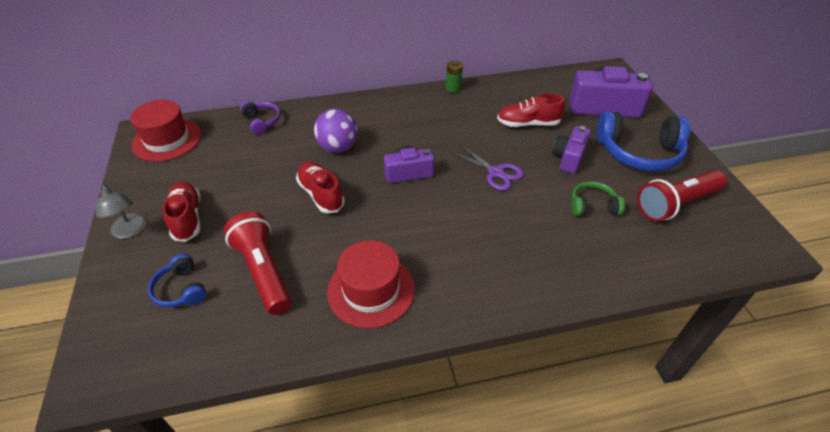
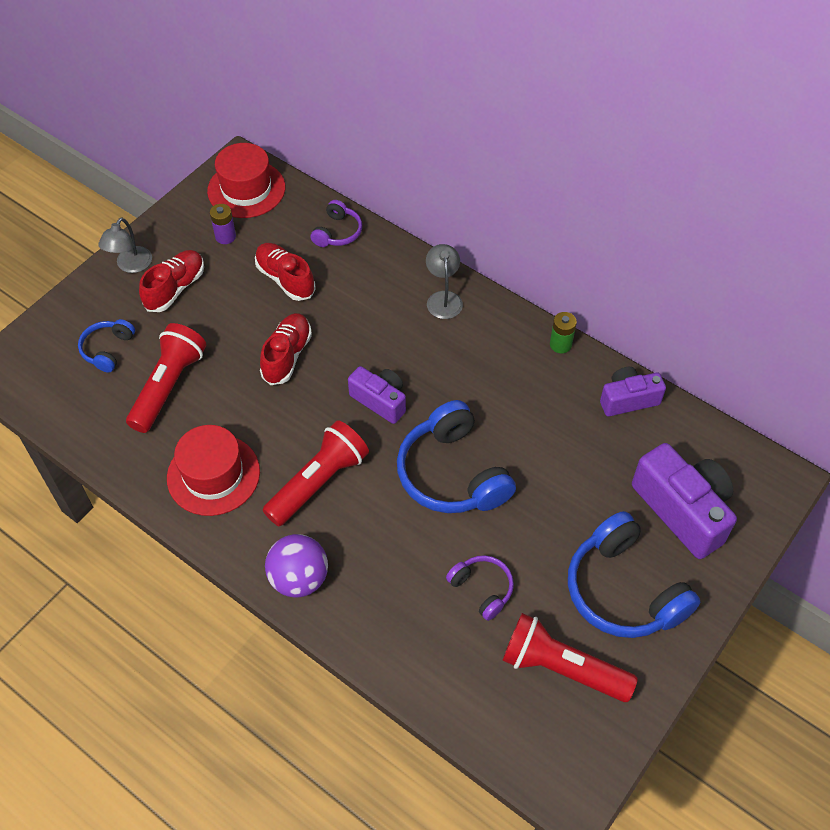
camera: 50 degrees right, 10 degrees up
purple ball [314,109,358,153] -> purple ball moved to [265,534,328,597]
purple scissors [451,145,524,190] -> blue headphones [397,400,516,513]
red shoe [497,93,565,127] -> red shoe moved to [255,243,316,301]
purple camera [552,126,591,174] -> purple camera moved to [600,367,666,416]
green headphones [572,181,625,216] -> purple headphones [446,555,514,621]
none -> purple battery [210,204,236,244]
none -> red flashlight [263,420,369,526]
none -> grey lamp [426,244,463,319]

